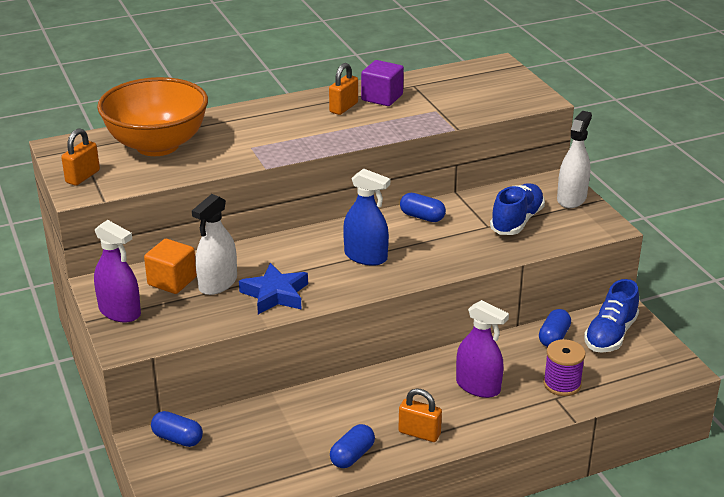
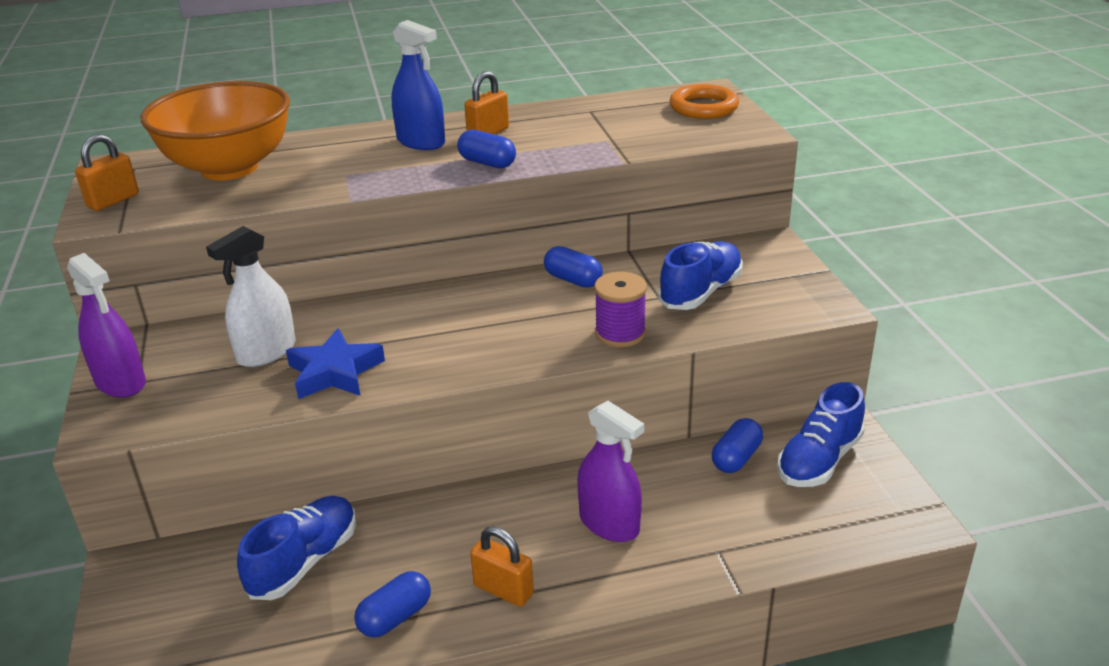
camera: 10 degrees right, 0 degrees up
orange cube [144,239,197,294] -> none
blue capsule [151,411,203,447] -> blue capsule moved to [457,130,516,168]
blue spray bottle [343,169,390,266] -> blue spray bottle moved to [392,20,445,150]
purple cube [361,60,404,106] -> none
purple spool [543,339,586,396] -> purple spool moved to [594,272,647,347]
white spray bottle [557,111,592,208] -> none
none -> blue shoe [237,496,356,600]
none -> orange ring [670,84,739,119]

